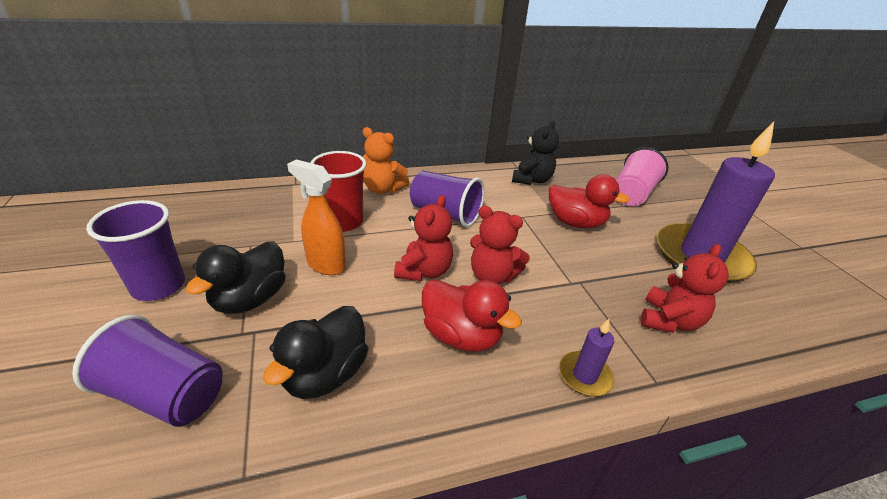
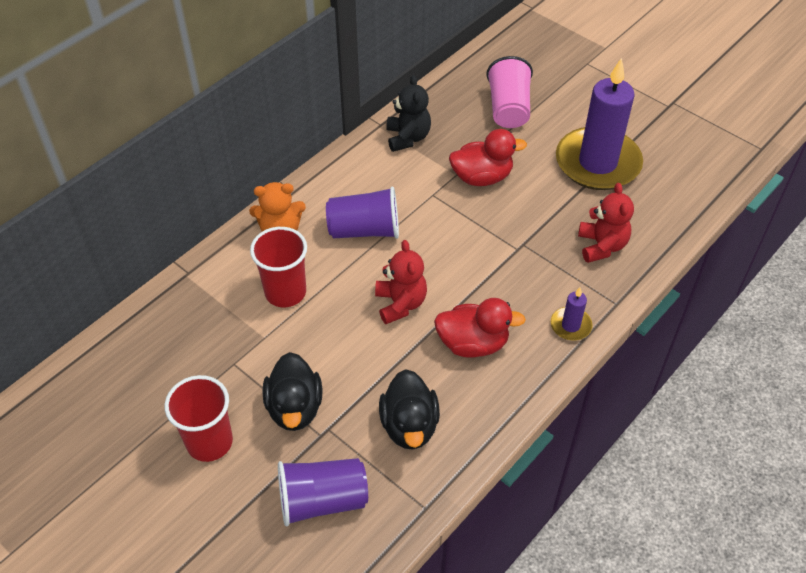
camera: 30 degrees left, 15 degrees up
purple cup [86,200,185,301] -> red cup [165,375,233,462]
orange spray bottle [287,160,346,275] -> none
red teddy bear [470,206,530,284] -> none

